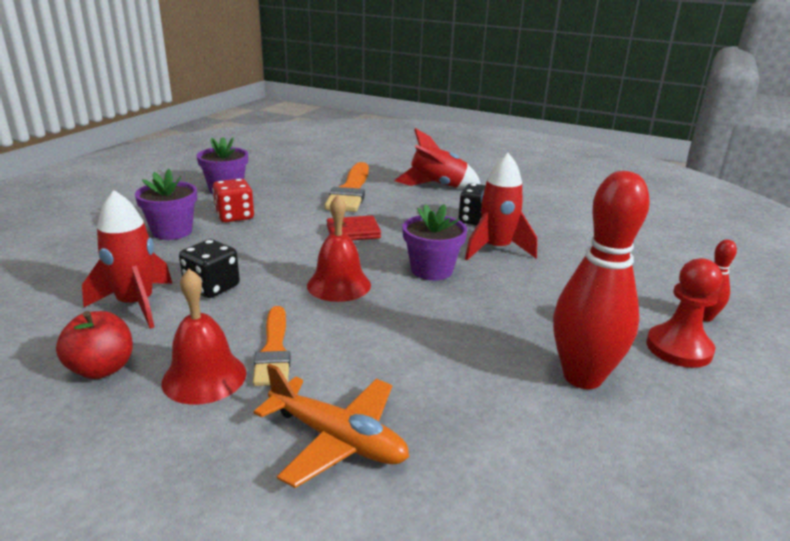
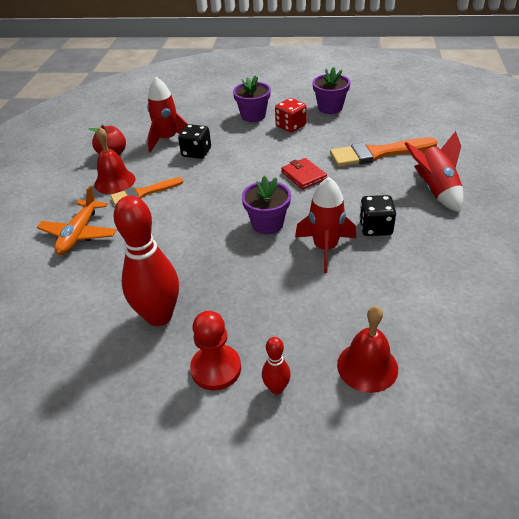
camera: 75 degrees right, 15 degrees up
red bell [307,195,371,302] -> red bell moved to [337,306,398,393]

